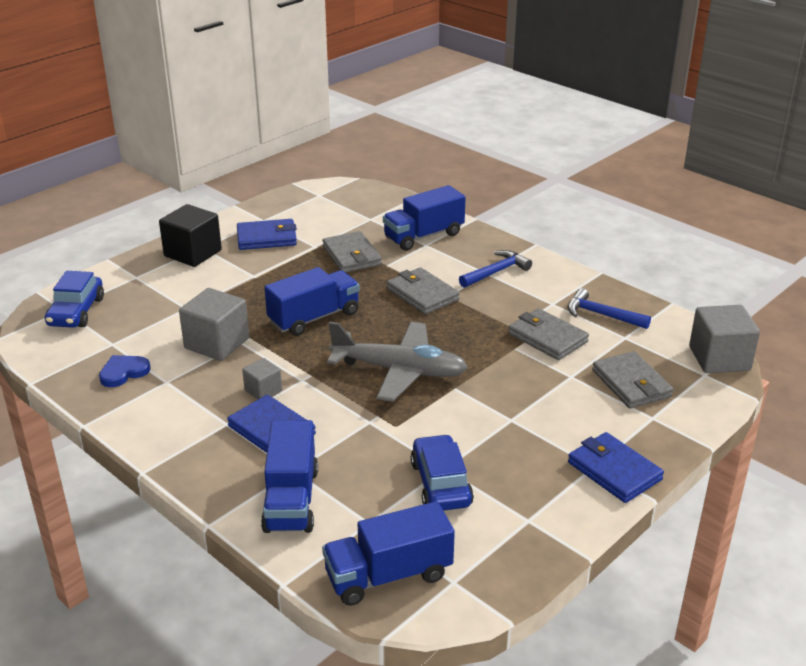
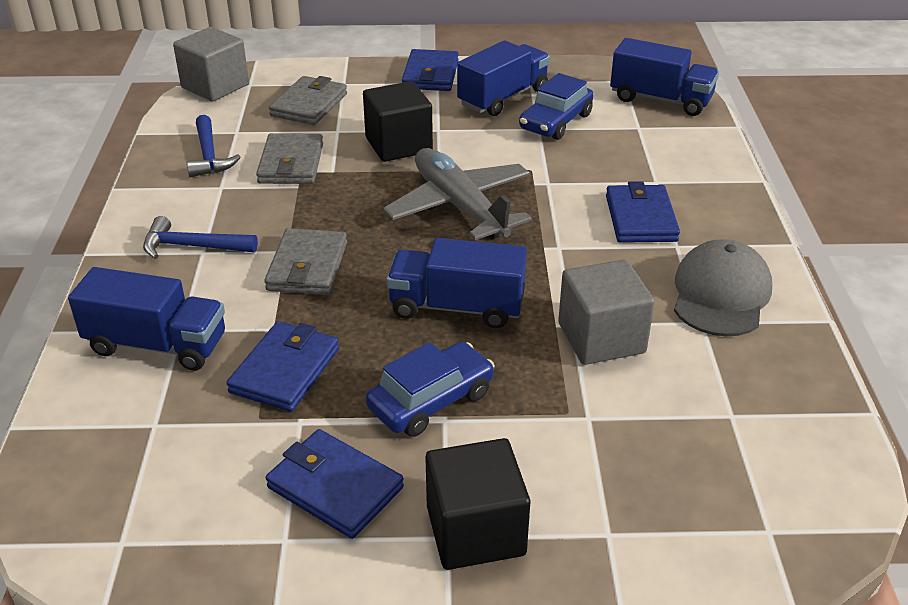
camera: 135 degrees left, 5 degrees up
blue car [45,271,104,328] -> blue car moved to [366,342,495,437]
blue heart [99,355,150,387] -> none
grey cube [242,358,282,399] -> none
blue truck [261,420,318,533] -> blue truck moved to [457,40,550,116]
grey wallet [323,231,382,273] -> blue wallet [227,321,339,412]
none -> black cube [363,81,433,162]
none -> grey cap [674,239,772,336]

